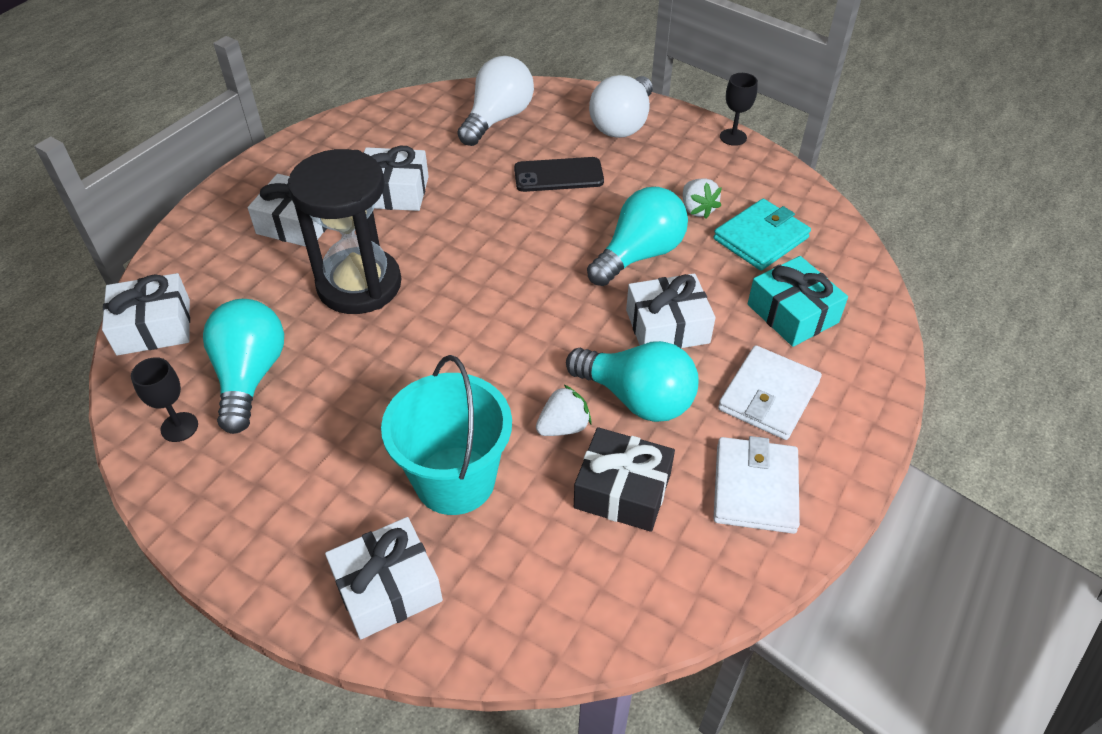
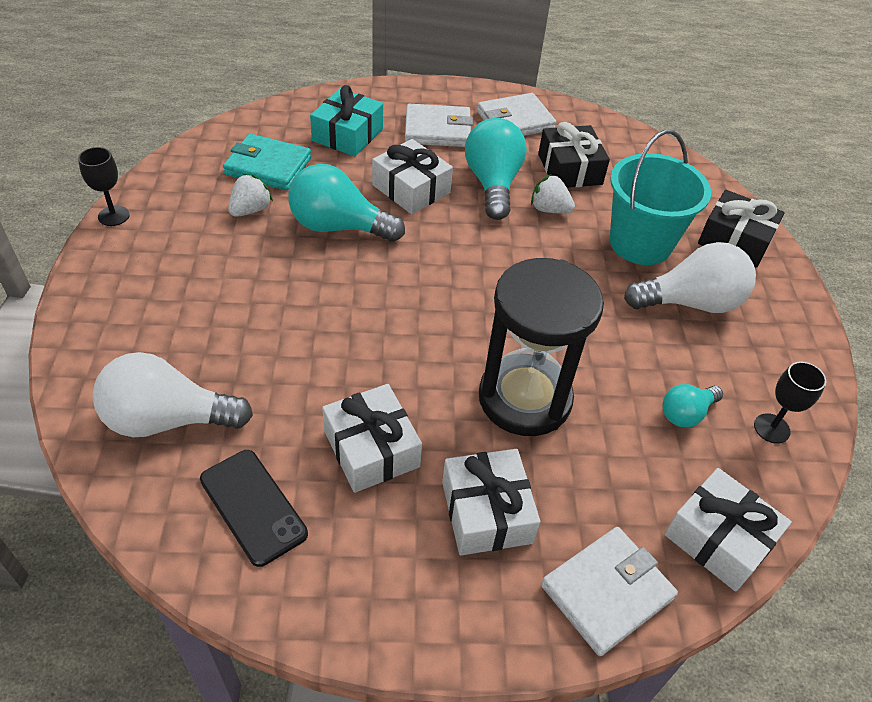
camera: 125 degrees left, 0 degrees up
turquoise light bulb [203,299,284,434] -> turquoise light bulb [663,384,723,428], size x0.55
white gift [325,517,443,640] -> black gift [698,190,785,268]
black phone [514,157,604,192] -> black phone moved to [200,450,308,567]
white light bulb [589,75,653,138] -> white light bulb moved to [624,242,756,313]
none -> white wallet [541,527,678,656]

